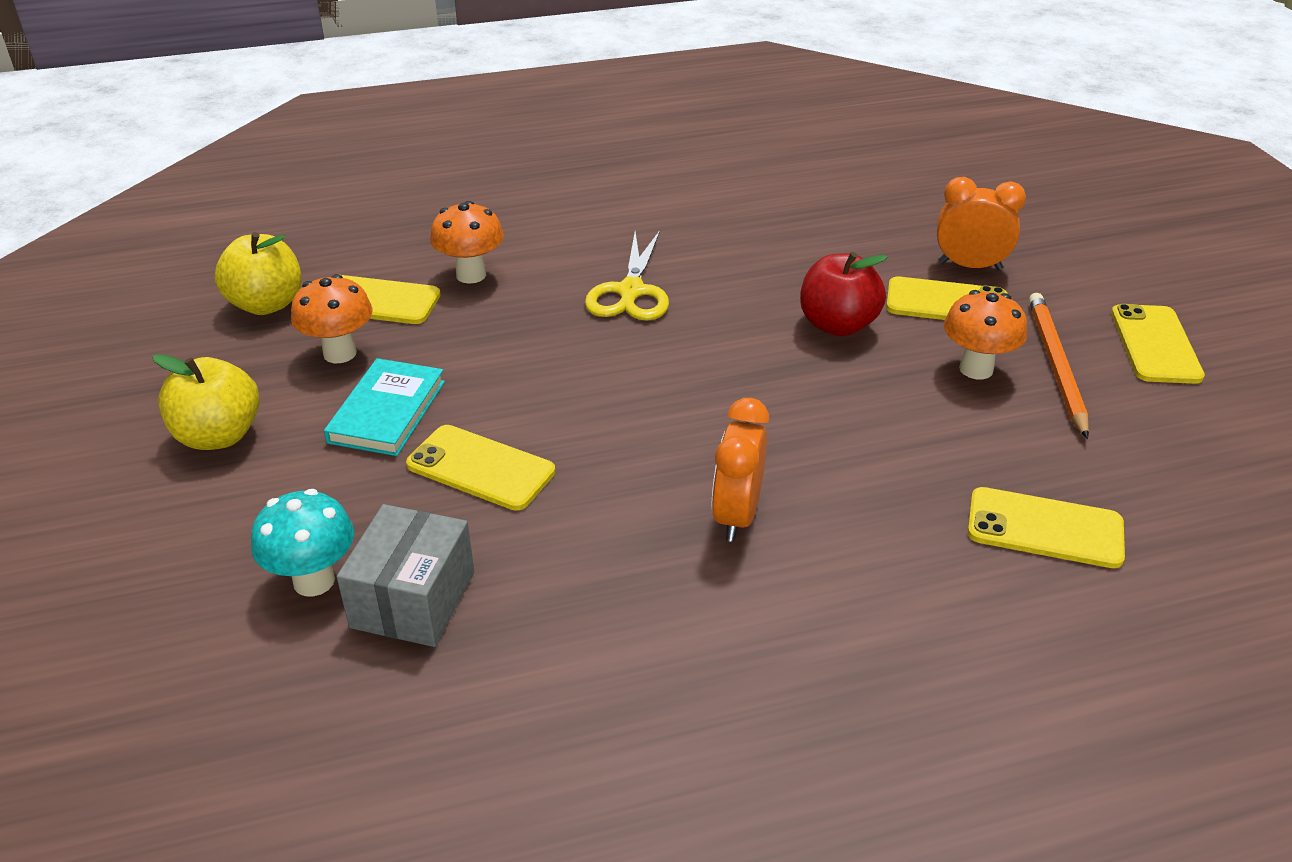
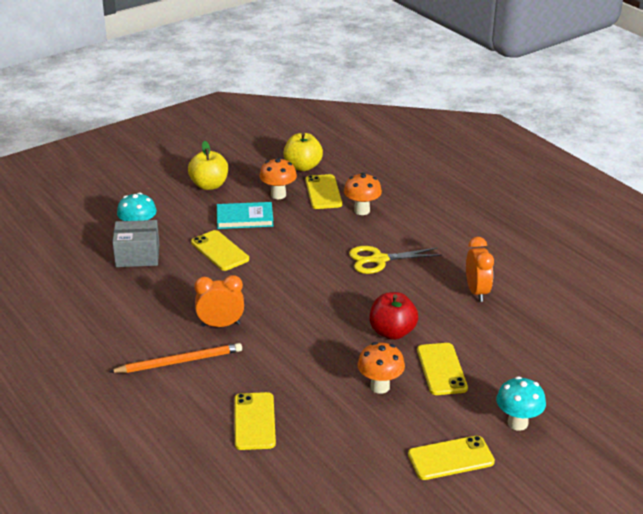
camera: 70 degrees right, 5 degrees down
yellow phone [406,425,555,511] -> yellow phone turned 45 degrees counterclockwise [191,230,249,271]
orange clock [937,177,1026,270] -> orange clock moved to [466,237,494,302]
orange pencil [1029,293,1089,439] -> orange pencil moved to [109,343,242,373]
none -> turquoise mushroom [496,376,546,431]

